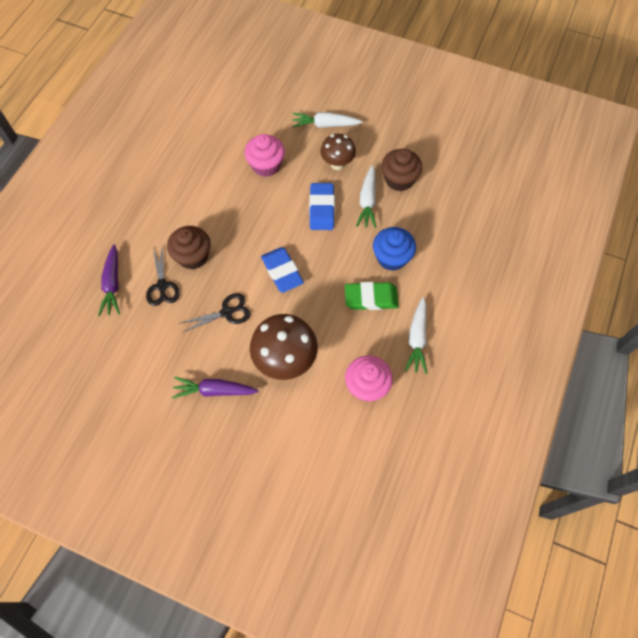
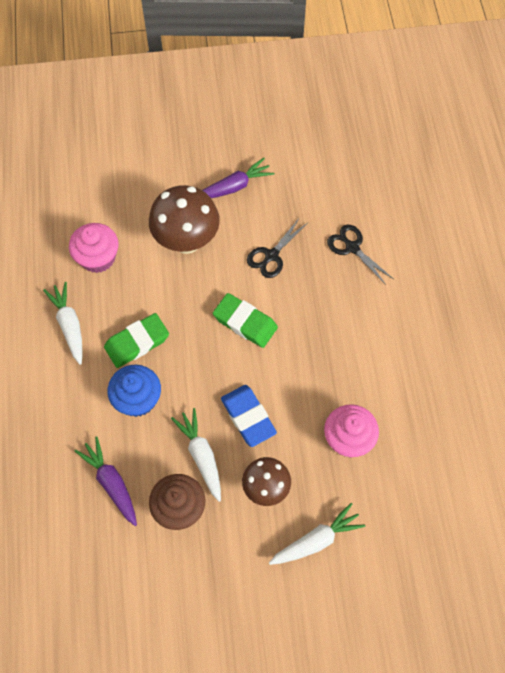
camera: 150 degrees right, 0 degrees up
purple carrot [98,244,120,316] -> purple carrot moved to [75,436,137,526]
brown cupcake [167,226,211,270] -> none
blue eraser [261,247,304,293] -> green eraser [213,293,278,348]

